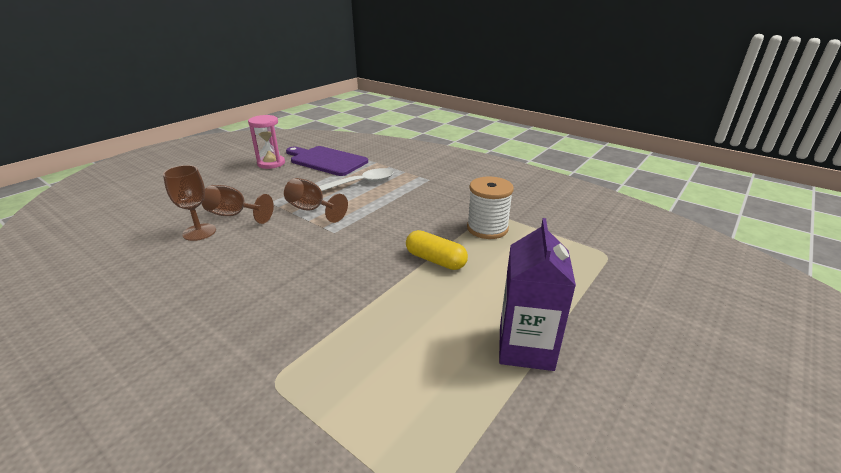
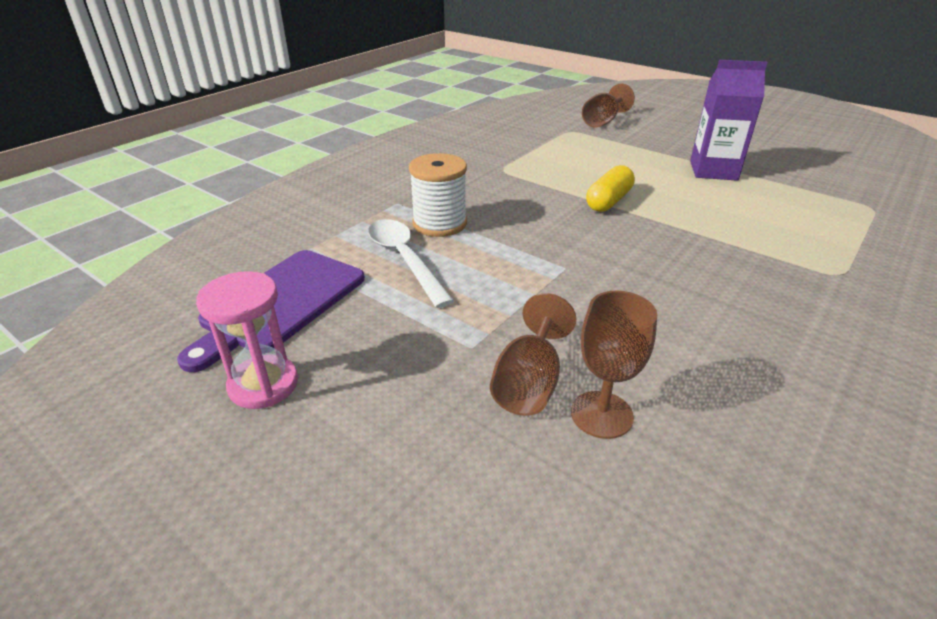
camera: 90 degrees left, 5 degrees up
brown goblet [284,178,348,223] -> brown goblet moved to [582,83,635,128]
white spool [467,177,514,239] -> white spool moved to [409,153,467,237]

